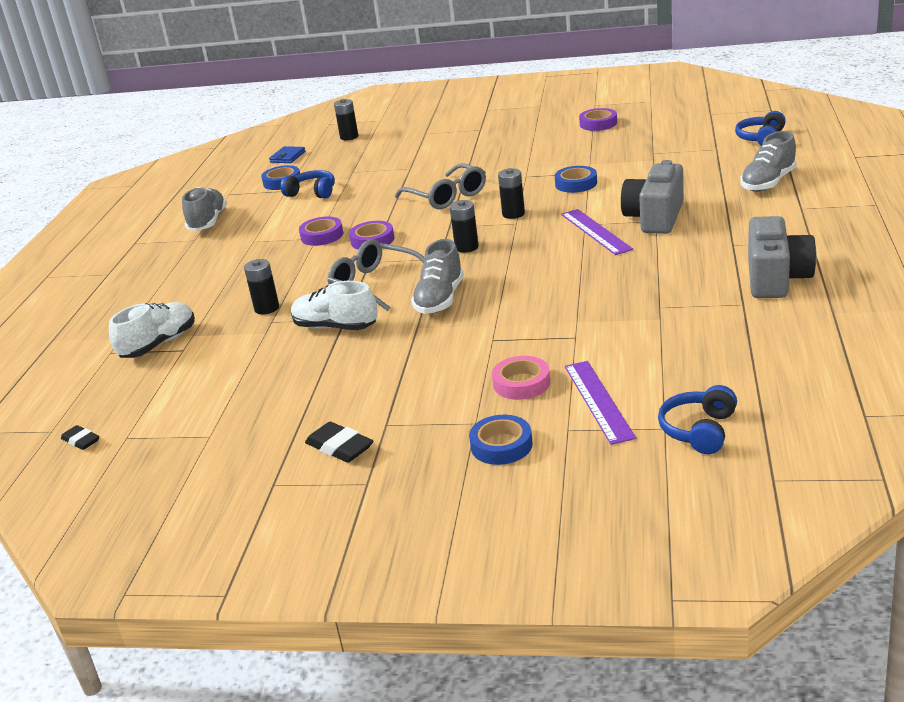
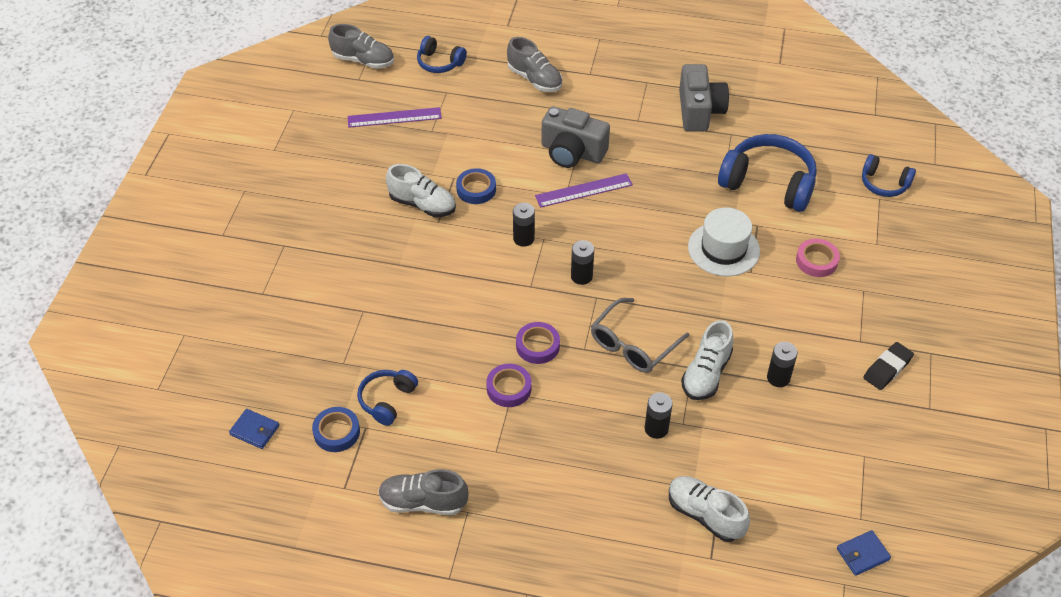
camera: 90 degrees left, 20 degrees up
black eraser [61,425,99,450] -> blue wallet [837,530,891,576]
black battery [334,99,358,140] -> black battery moved to [767,342,798,387]
grey glasses [395,163,486,209] -> none
grey shoe [411,239,464,314] -> grey shoe moved to [328,24,394,69]
blue tape [469,415,533,465] -> none
purple ruler [565,361,636,445] -> purple ruler moved to [348,107,442,128]
purple tape [579,108,617,131] -> none
grey camera [748,216,817,298] -> grey camera turned 75 degrees clockwise [679,64,729,131]
none -> white shoe [386,164,456,217]
none -> white hat [688,207,760,276]
none -> blue headphones [718,134,817,212]

